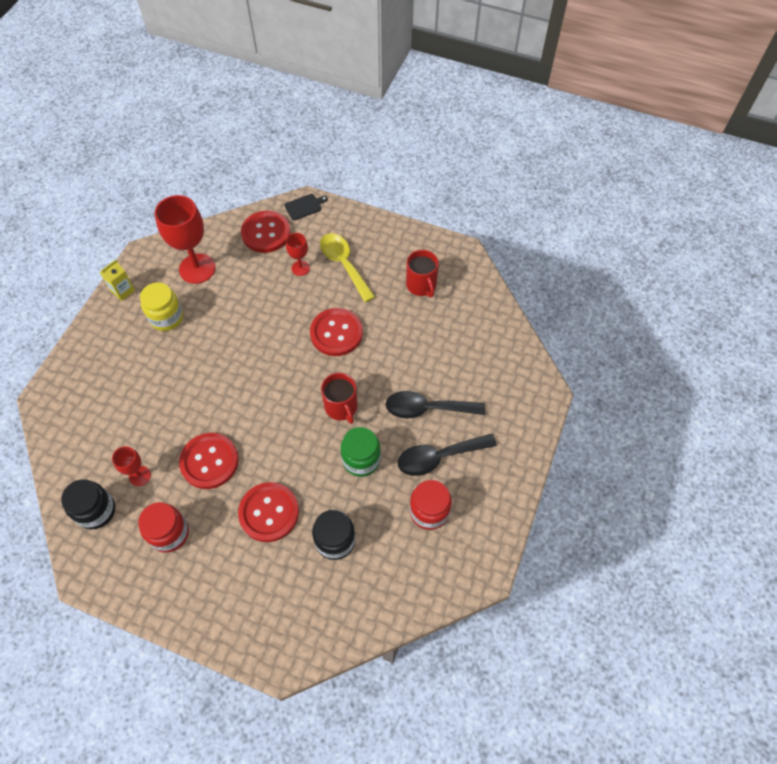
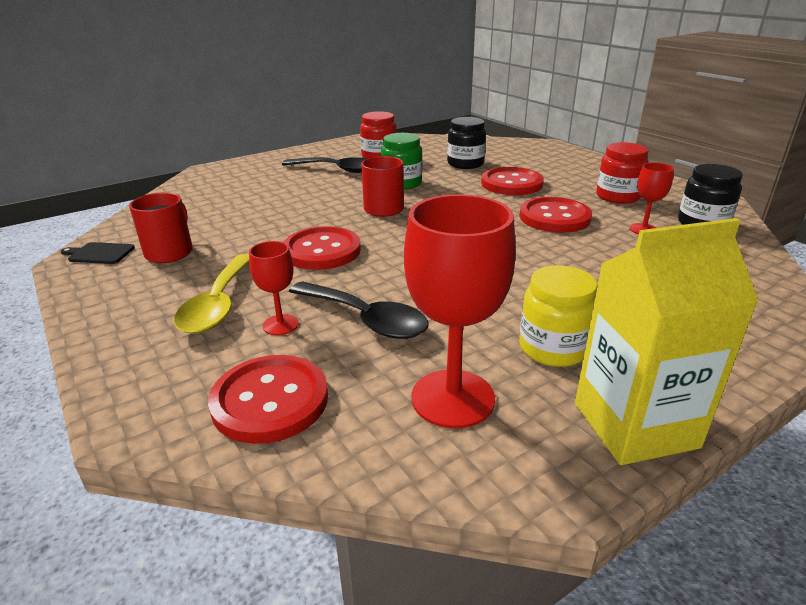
camera: 145 degrees left, 30 degrees down
yellow carton [100,260,135,301] -> yellow carton [575,218,759,465], size x2.10
black cutting board [284,194,328,221] -> black cutting board moved to [61,242,135,264]
black spoon [386,391,485,418] -> black spoon moved to [289,281,429,339]

